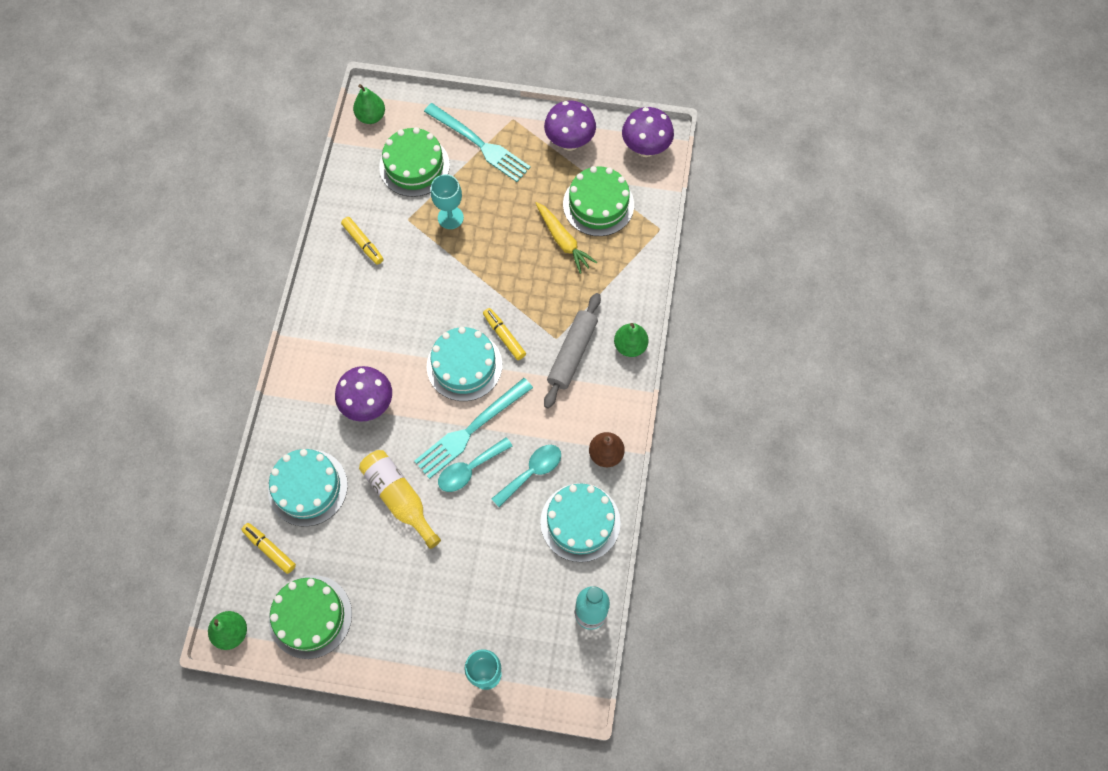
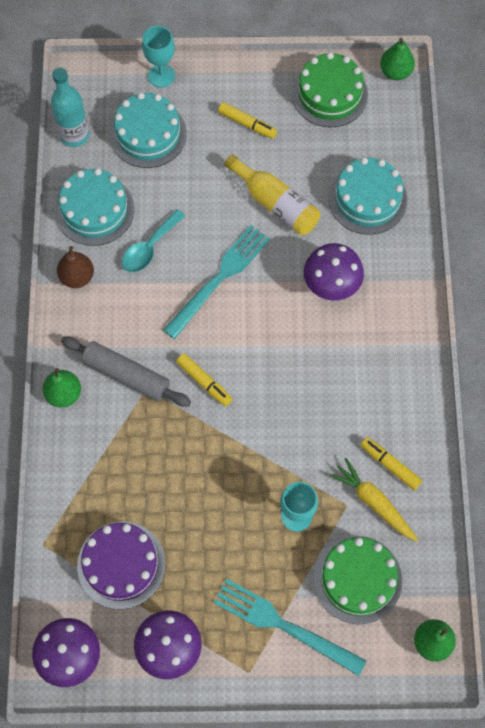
camera: 170 degrees right, 0 degrees up
yellow marker [241,523,296,574] -> yellow marker moved to [218,102,277,139]
turquoise cake [427,327,502,401] -> turquoise cake moved to [110,93,187,168]
turquoise spoon [438,437,512,492] -> none
yellow carrot [536,202,597,274] -> yellow carrot moved to [329,458,419,542]
grey rolling pin [544,293,601,409] -> grey rolling pin turned 75 degrees counterclockwise [61,337,191,407]
green cake [563,166,634,236] -> purple cake [77,521,166,609]

